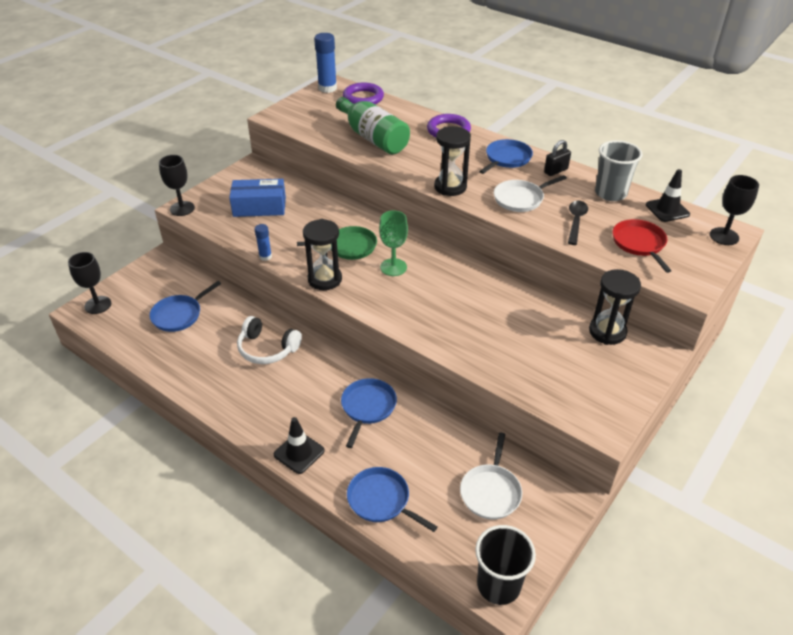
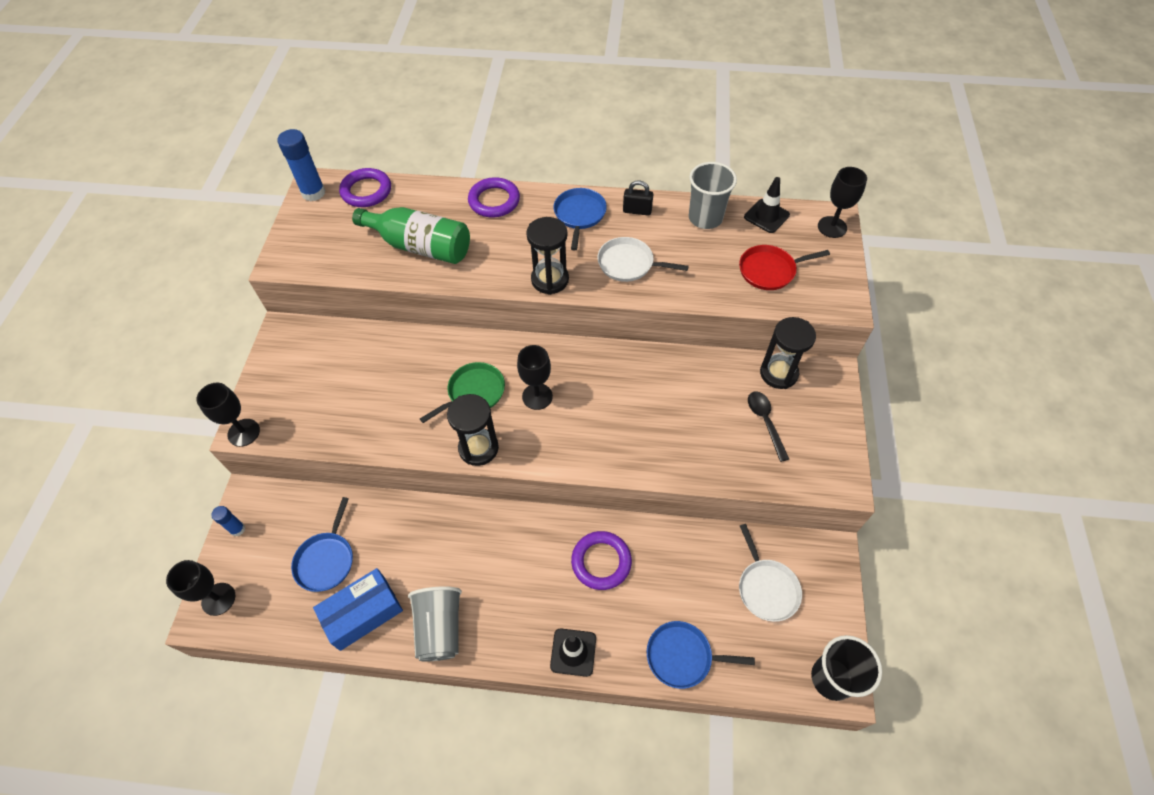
camera: 30 degrees left, 15 degrees up
blue box [229,179,286,217] -> blue box moved to [313,568,403,651]
white headphones [237,316,302,364] -> none
blue glue stick [255,224,272,261] -> blue glue stick moved to [211,506,245,536]
blue pan [341,378,397,448] -> purple ring [571,531,632,590]
green goblet [379,210,408,276] -> black goblet [517,345,553,410]
white pan [494,175,567,212] -> white pan turned 75 degrees clockwise [598,237,689,282]
black padlock [544,140,571,176] -> black padlock turned 75 degrees clockwise [623,181,653,216]
black spoon [568,201,588,245] -> black spoon moved to [748,391,789,462]
red pan [612,219,672,273] -> red pan turned 60 degrees counterclockwise [739,245,830,290]
none -> grey cup [408,586,462,661]

